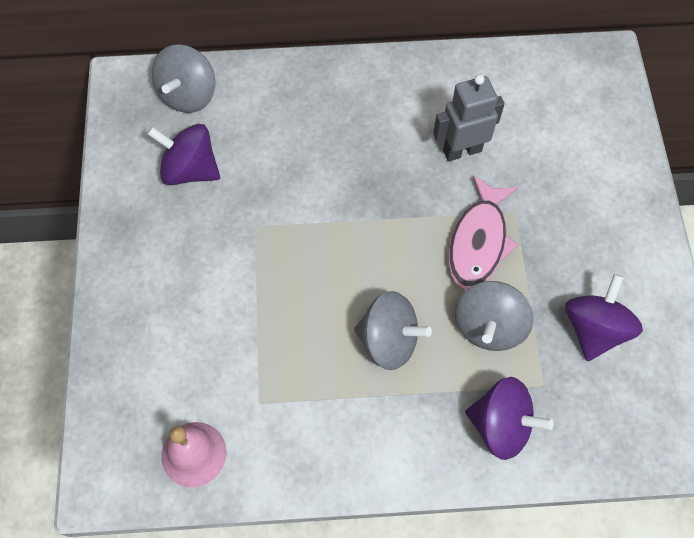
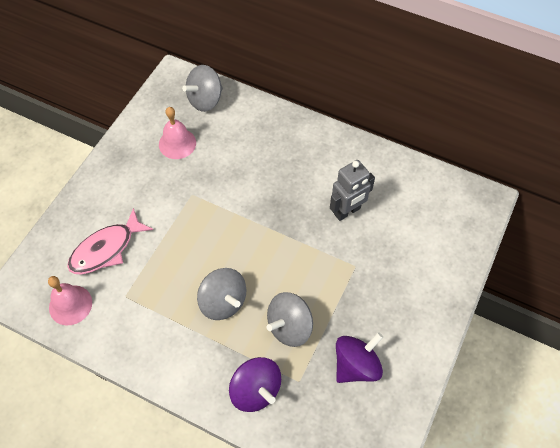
camera: 30 degrees right, 5 degrees down
purple spinning top [147,124,220,185] -> pink bell [159,107,196,159]
grey robot [433,75,504,162] -> grey robot turned 135 degrees clockwise [330,160,375,221]
pink fish [448,175,518,289] -> pink fish moved to [67,208,153,274]

